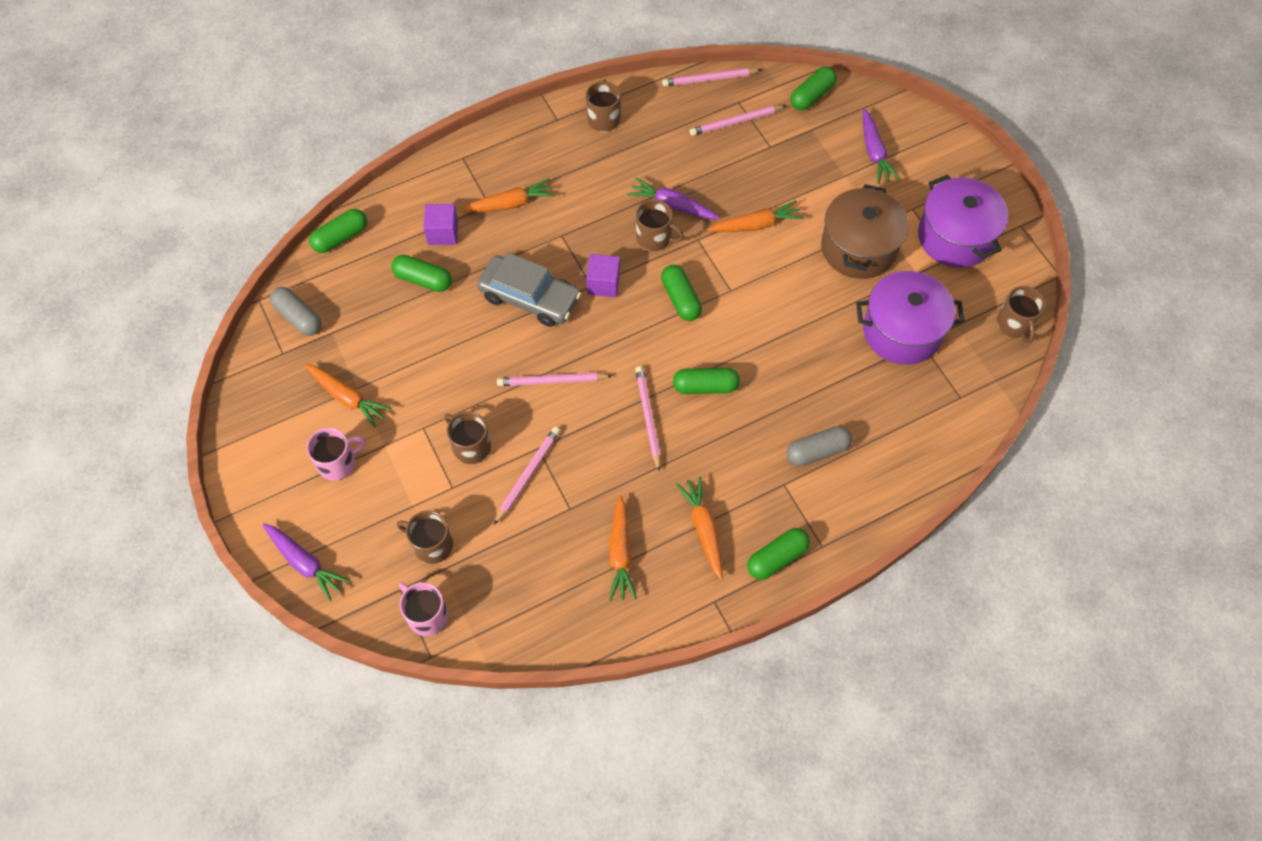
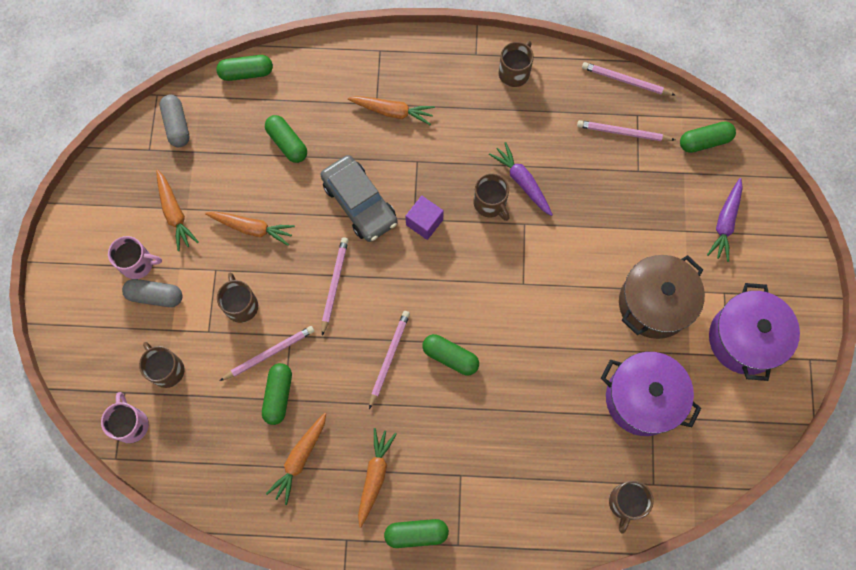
camera: 30 degrees right, 10 degrees up
purple carrot [262,523,349,601] -> none
purple cube [423,204,458,245] -> none
pink pencil [497,372,613,386] -> pink pencil turned 75 degrees clockwise [322,237,348,336]
green capsule [661,265,702,321] -> green capsule moved to [262,363,292,425]
orange carrot [708,200,804,232] -> orange carrot moved to [205,211,295,246]
grey capsule [787,426,852,466] -> grey capsule moved to [122,279,182,307]
brown mug [997,286,1046,343] -> brown mug moved to [609,481,654,534]

